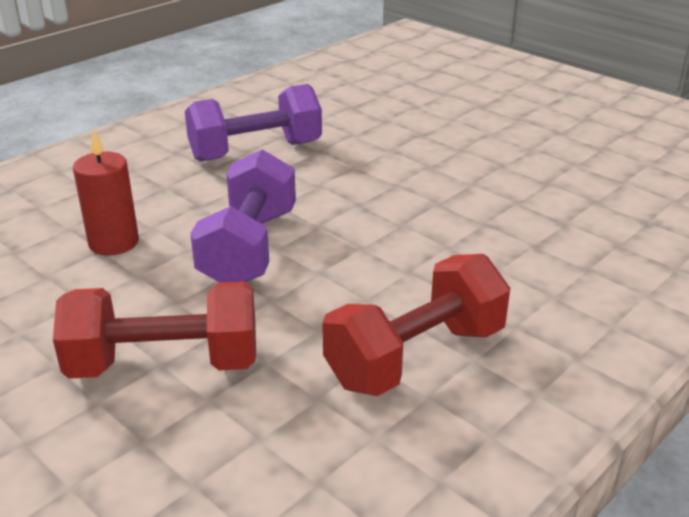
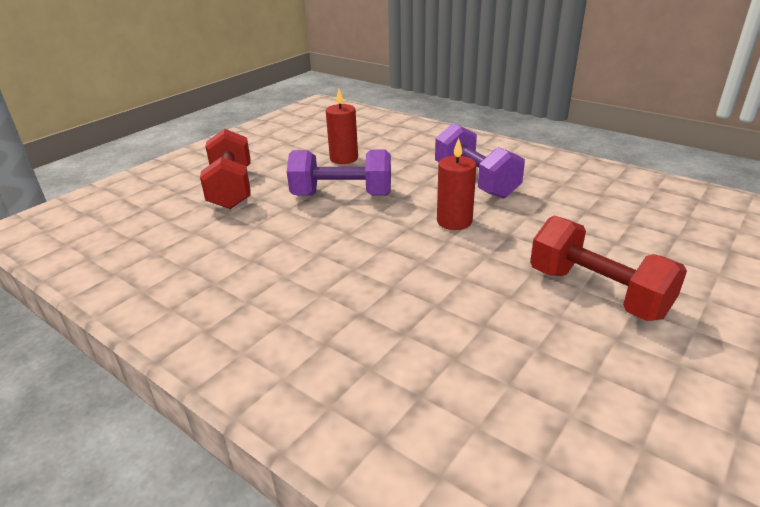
camera: 85 degrees right, 0 degrees up
red dumbbell [322,254,510,396] -> red dumbbell moved to [530,215,687,321]
none -> red candle [437,138,476,230]

